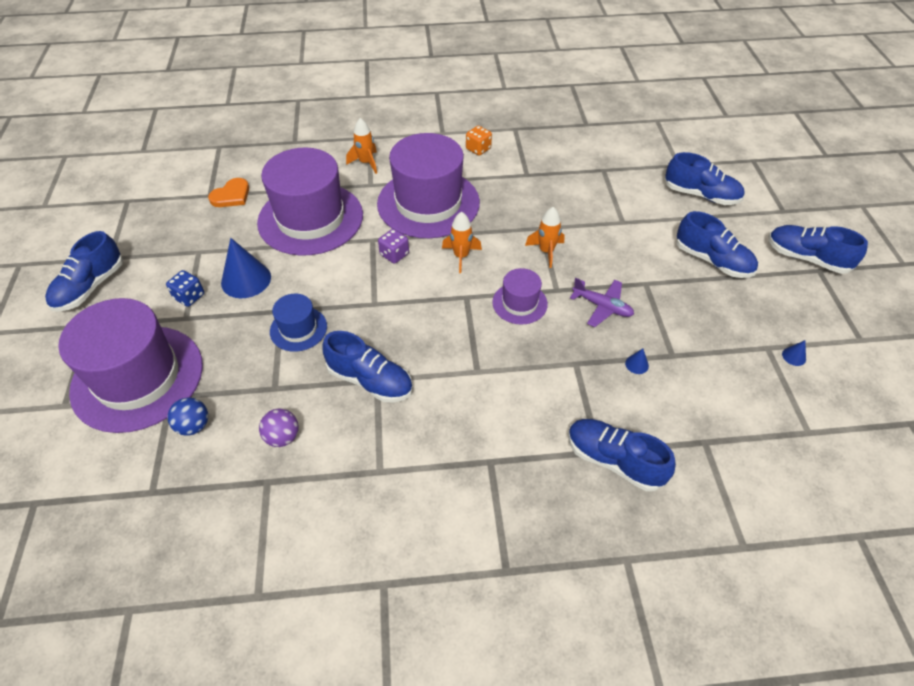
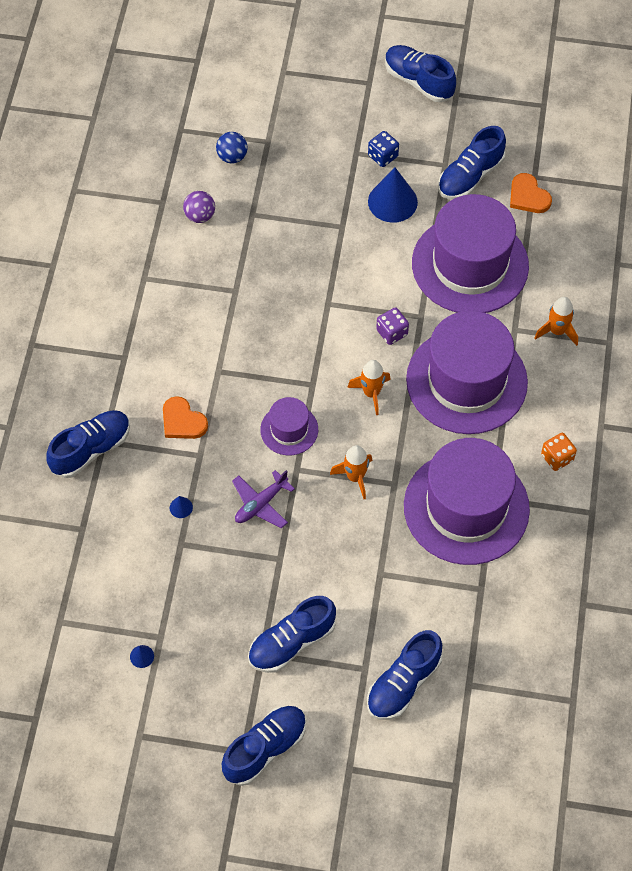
camera: 105 degrees right, 10 degrees up
purple hat [58,298,203,433] -> purple hat moved to [404,438,530,565]
blue hat [270,294,327,352] -> none
blue shoe [322,331,413,402] -> blue shoe moved to [438,126,506,199]
none -> orange heart [163,396,208,439]

